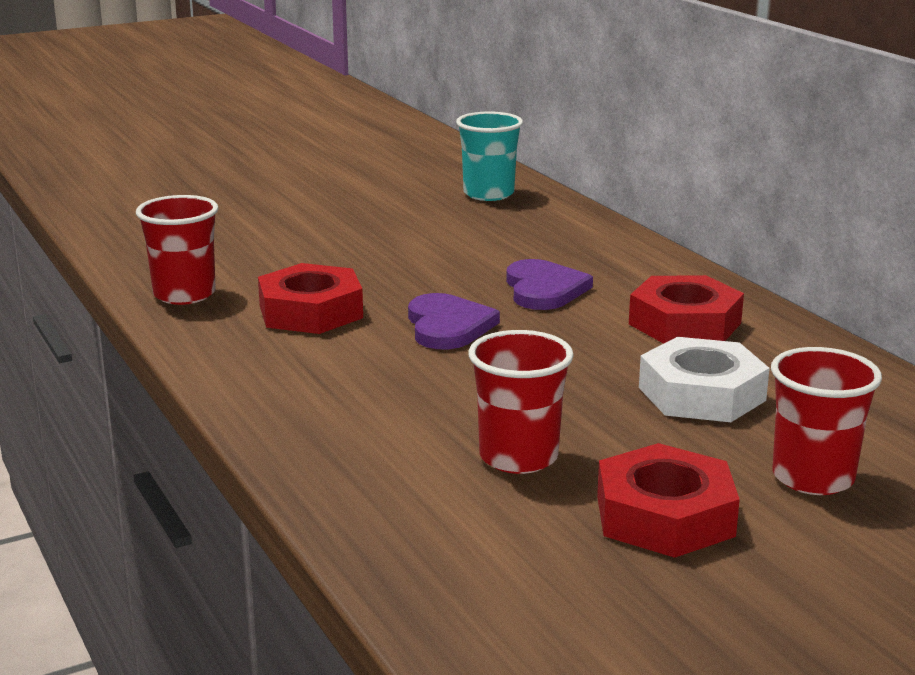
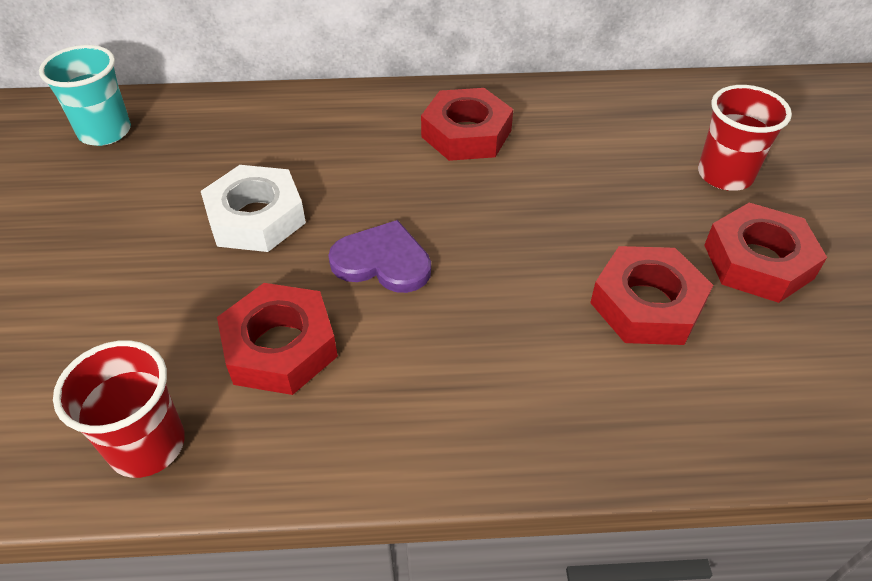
camera: 65 degrees left, 25 degrees up
red cup [468,330,574,474] -> red nut [590,246,713,345]
purple heart [506,259,593,310] -> none
white nut [639,337,770,422] -> white nut moved to [201,165,306,252]

